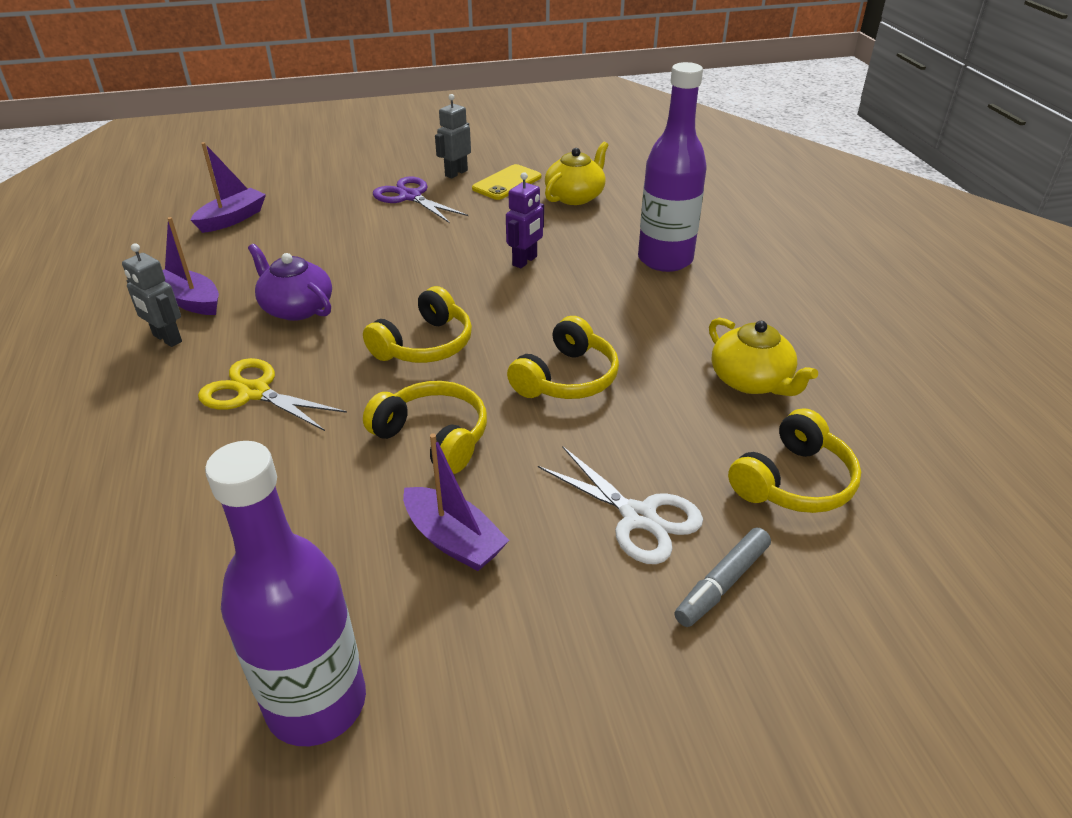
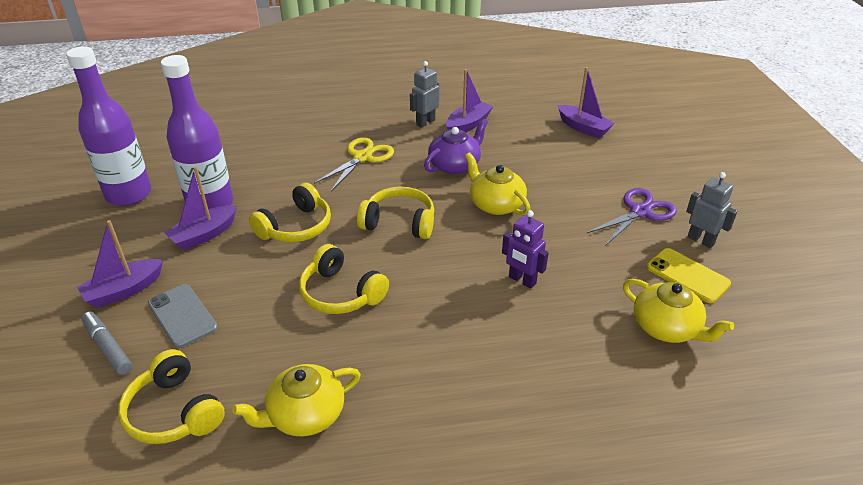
camera: 95 degrees right, 0 degrees up
yellow headphones [363,286,472,363] -> yellow headphones turned 150 degrees clockwise [357,187,434,239]
white scissors [538,446,703,564] -> grey phone [148,284,218,348]
purple bottle [638,62,707,272] -> purple bottle moved to [161,55,233,210]
none -> purple boat [77,220,163,308]
none -> yellow teapot [465,152,530,216]

